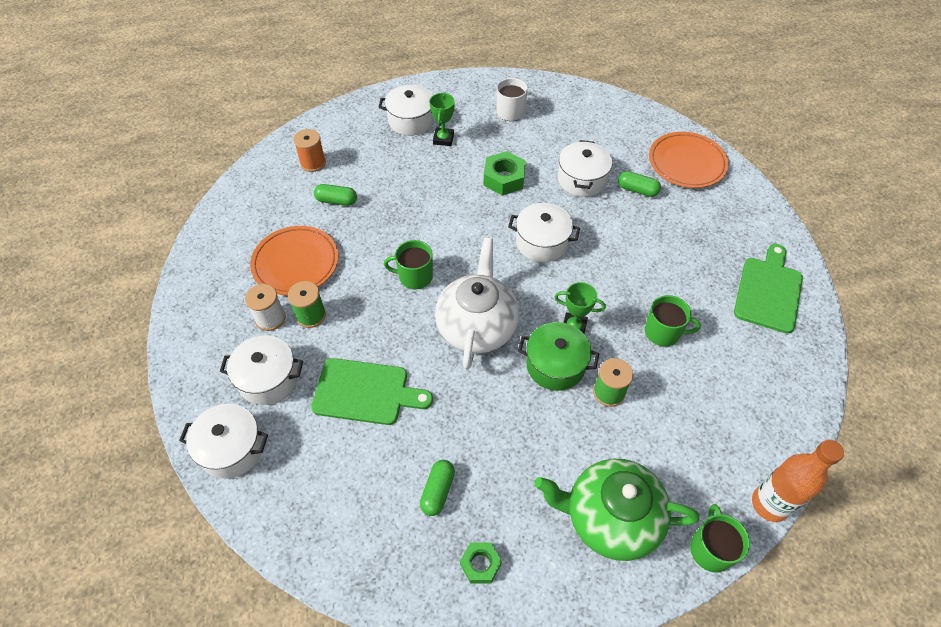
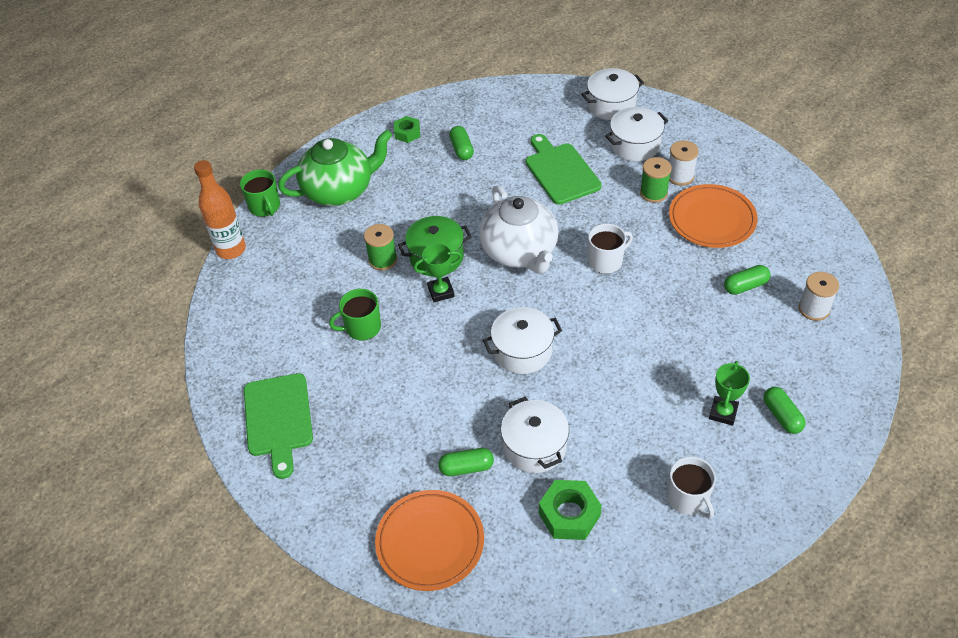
camera: 150 degrees right, 5 degrees down
orange spool [293,129,326,172] -> white spool [799,272,839,321]
green cutting board [311,358,433,425] -> green cutting board turned 90 degrees clockwise [526,134,602,205]
white pot [378,85,434,136] -> green capsule [763,387,806,434]
green mug [384,240,433,289] -> white mug [588,224,633,274]
green trophy [429,92,455,146] -> green trophy turned 45 degrees clockwise [709,361,750,426]
green nut [484,151,526,196] -> green nut moved to [539,480,602,540]

